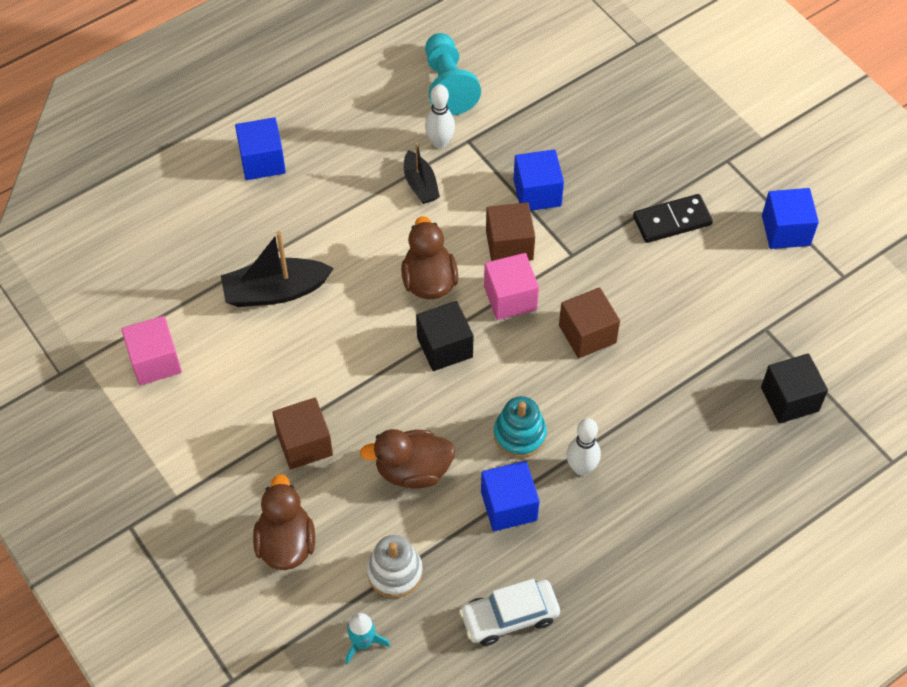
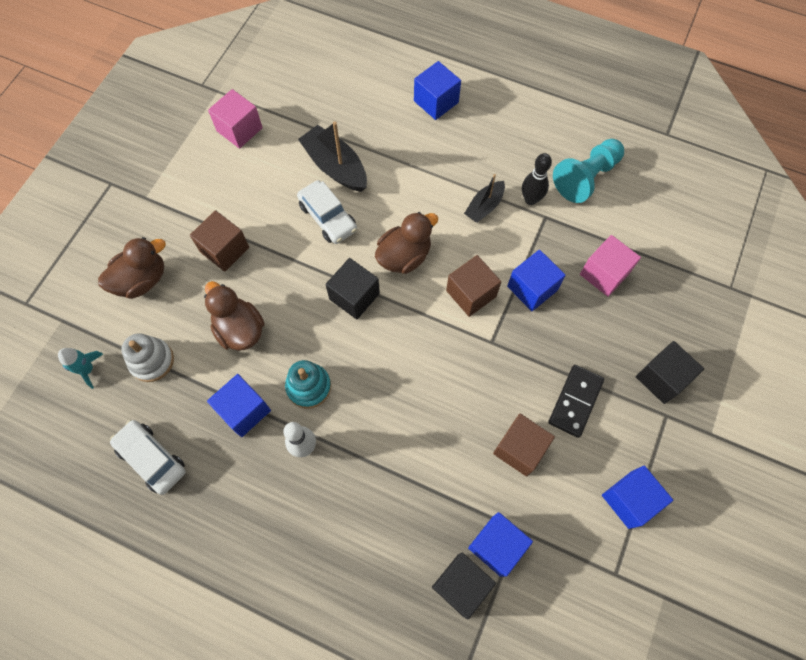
camera: 60 degrees right, 10 degrees up
white bowling pin [425,84,455,148] -> black bowling pin [522,153,552,205]
pink cube [484,253,539,320] -> pink cube moved to [580,235,641,297]
brown cube [559,287,620,358] -> brown cube moved to [493,414,555,477]
black domino [633,194,713,243] -> black domino turned 75 degrees clockwise [548,365,604,438]
none -> white car [297,180,357,244]
none -> blue cube [468,512,533,577]
none -> black cube [636,341,704,404]

